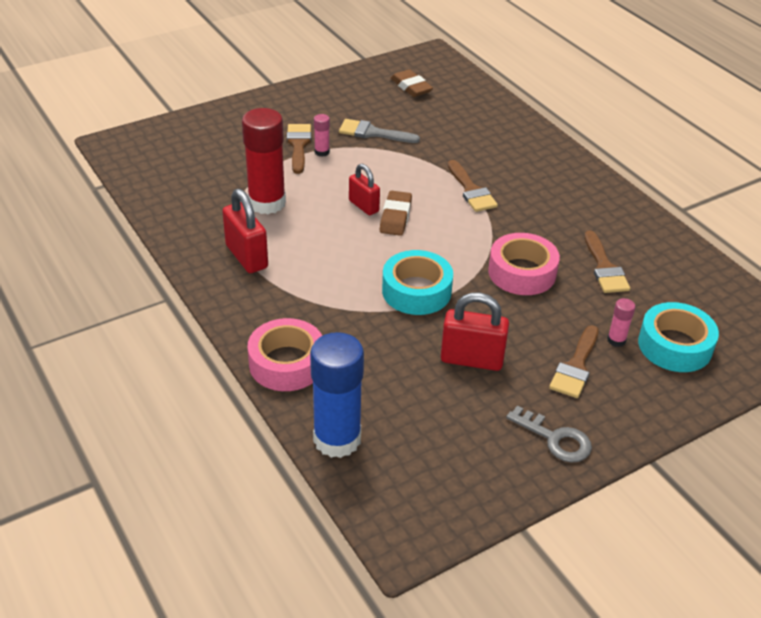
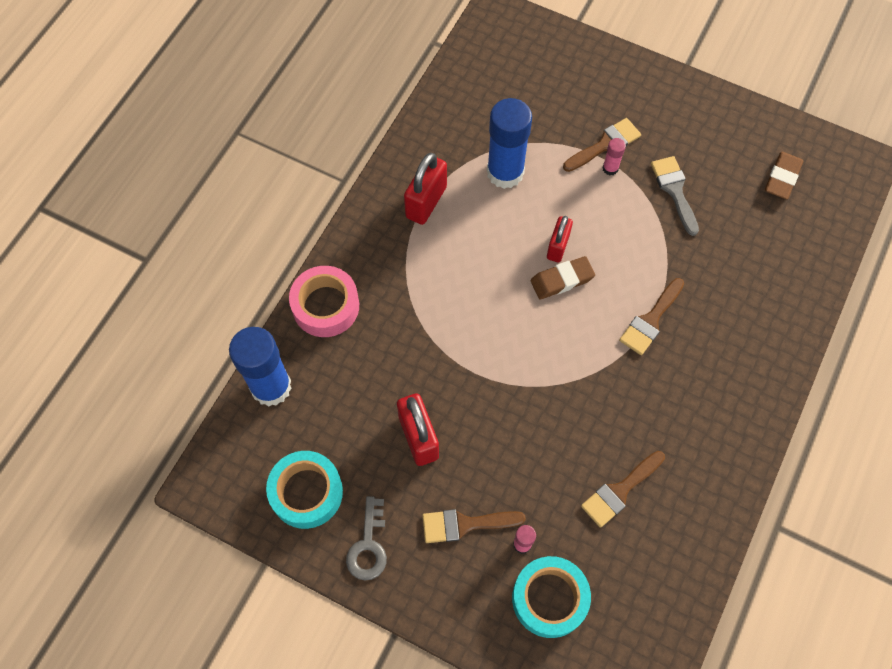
camera: 60 degrees right, 25 degrees up
red glue stick [242,108,286,214] -> blue glue stick [487,98,532,189]
turquoise tape [382,250,453,315] -> turquoise tape moved to [266,451,343,529]
pink tape [488,233,560,295] -> none

